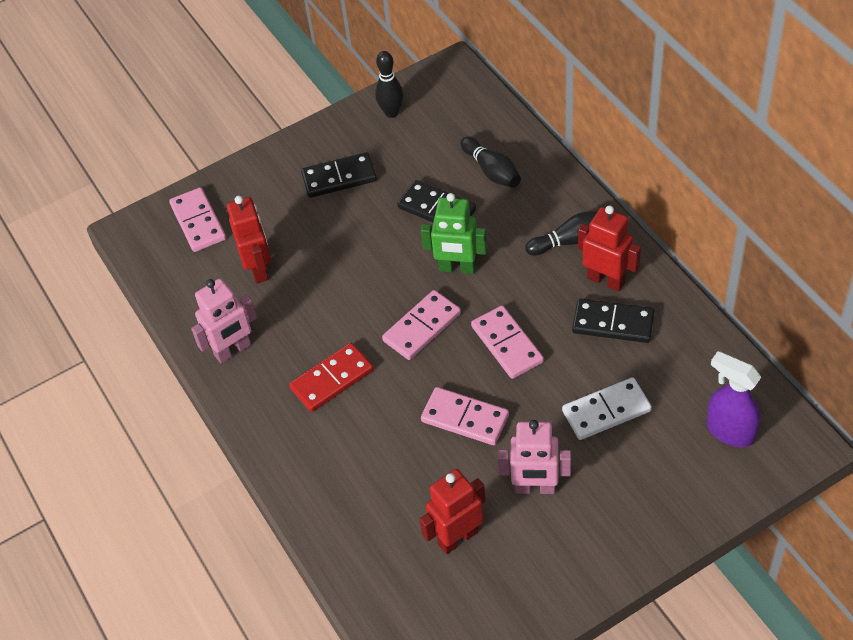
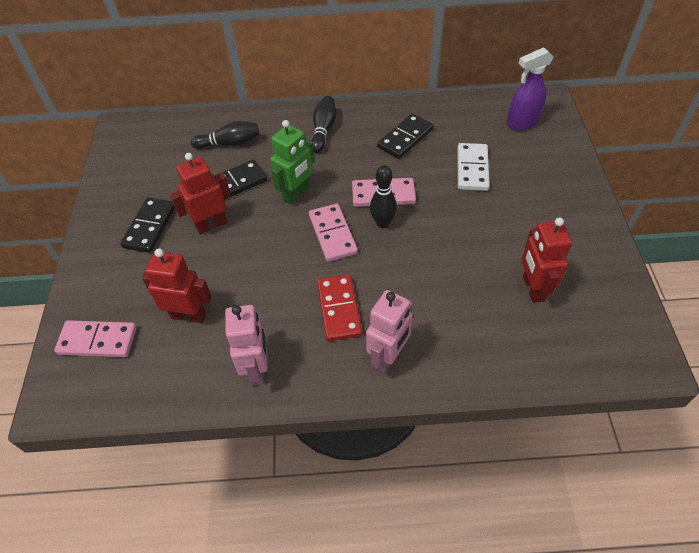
camera: 65 degrees left, 0 degrees up
black bowling pin [375,51,404,118] -> black bowling pin moved to [370,165,397,228]
pink domino [421,387,509,445] -> none
pink robot [498,420,571,494] -> pink robot moved to [366,290,413,373]
red robot [578,205,641,292] -> red robot moved to [170,153,231,235]

